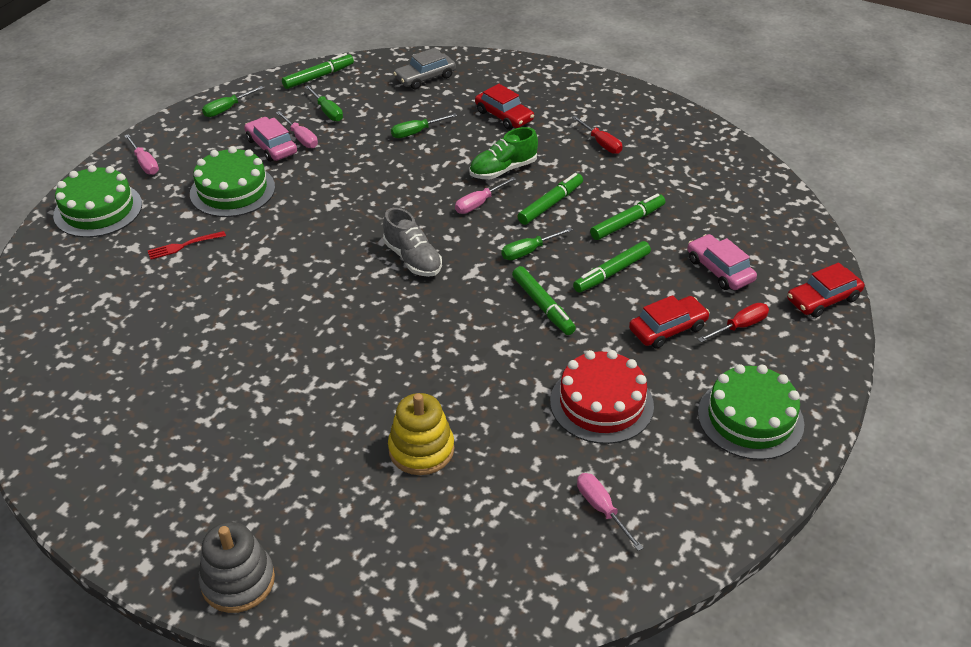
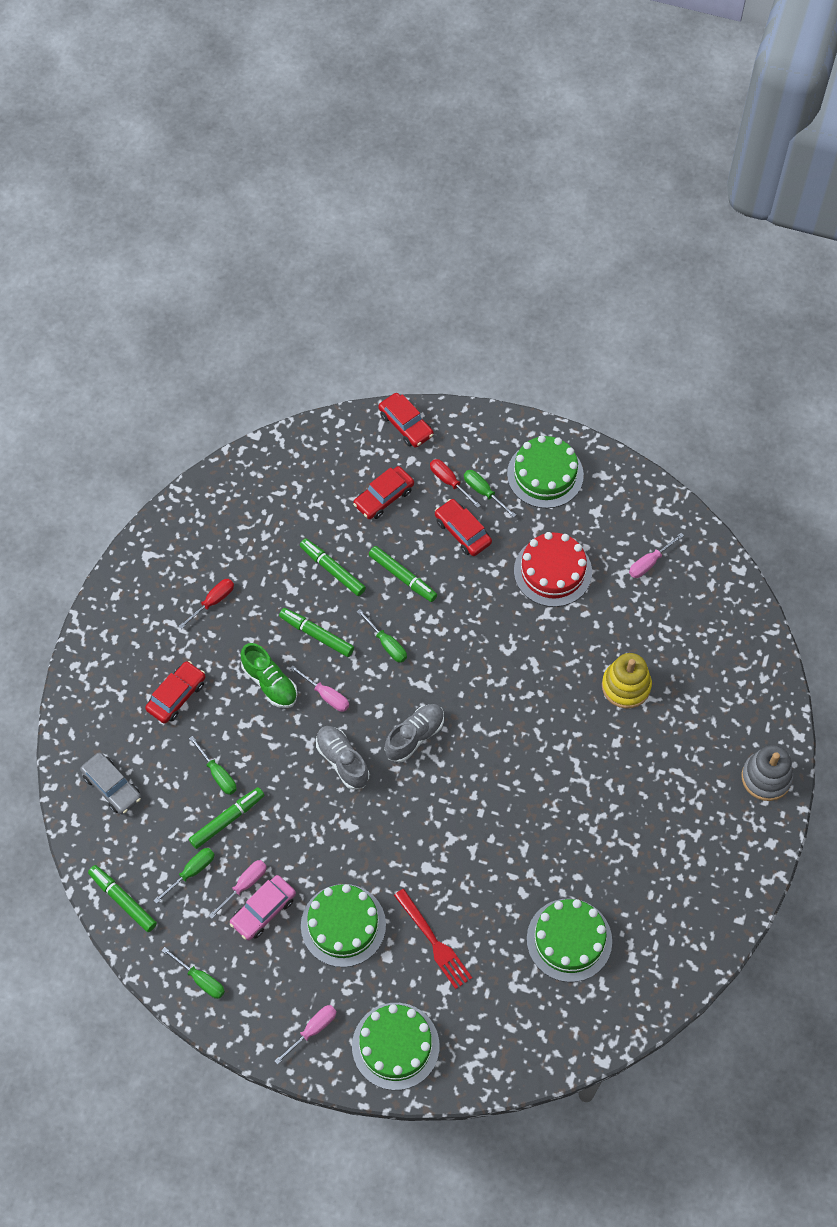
camera: 100 degrees left, 20 degrees up
red fork [148,231,226,260] -> red fork [394,889,472,989], size x1.54
green marker [512,266,576,335] -> green marker moved to [189,787,264,849]
pink car [687,234,757,290] -> red car [353,466,414,519]
none -> grey shoe [316,726,369,790]
none -> green screwdriver [464,470,516,518]
none -> green cake [527,899,612,982]

